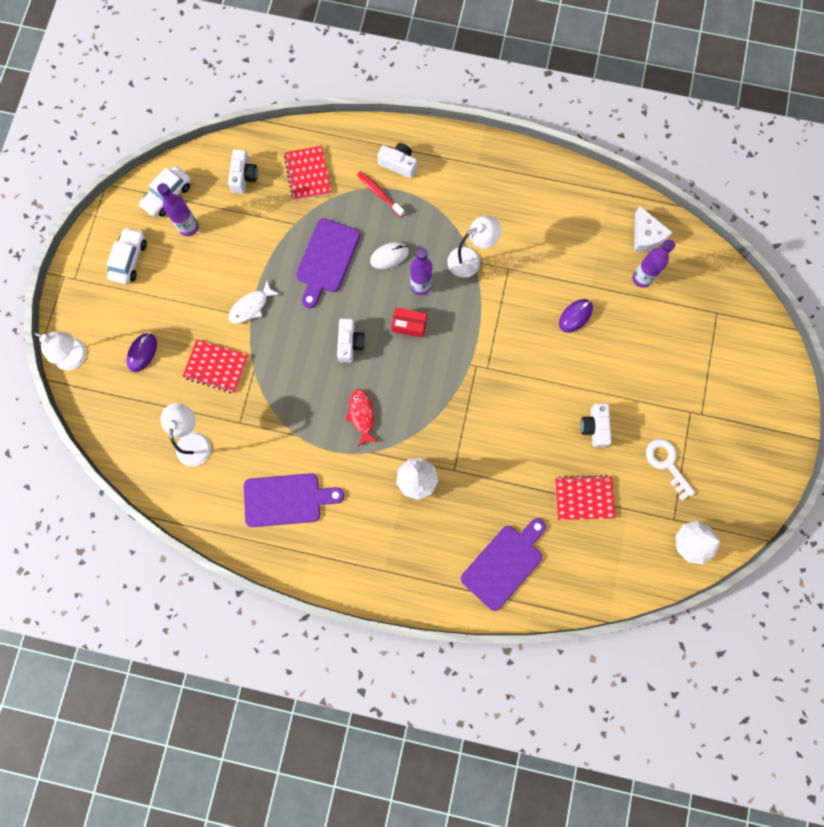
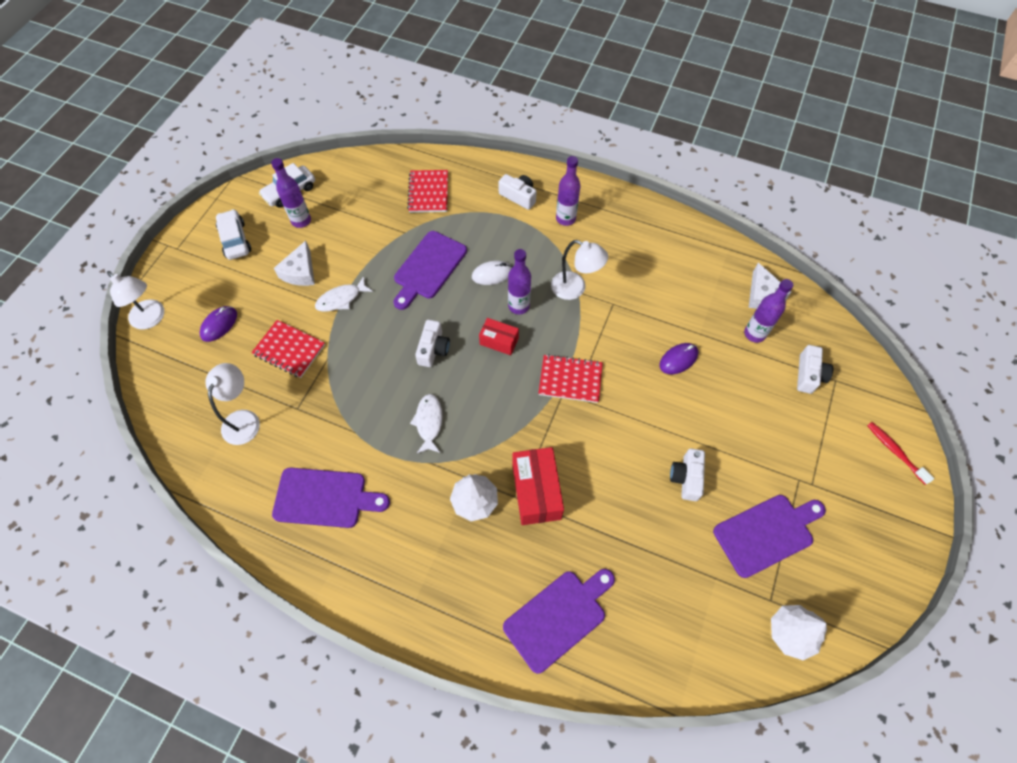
camera: 10 degrees right, 15 degrees down
white car [106,227,147,285] -> white car turned 45 degrees counterclockwise [216,209,251,260]
white camera [228,149,258,194] -> white camera moved to [797,345,833,394]
red fish [346,389,378,446] -> white fish [410,394,442,453]
red toothbrush [357,171,405,217] -> red toothbrush moved to [867,422,934,485]
white lamp [447,215,501,277] -> white lamp turned 45 degrees clockwise [551,240,608,300]
red notebook [555,475,615,520] -> red notebook moved to [538,354,603,403]
white key [646,439,695,500] -> purple cutting board [713,495,826,578]
none -> white cheese [274,241,315,286]
none -> red box [512,447,564,525]
none -> purple bottle [556,156,580,226]

